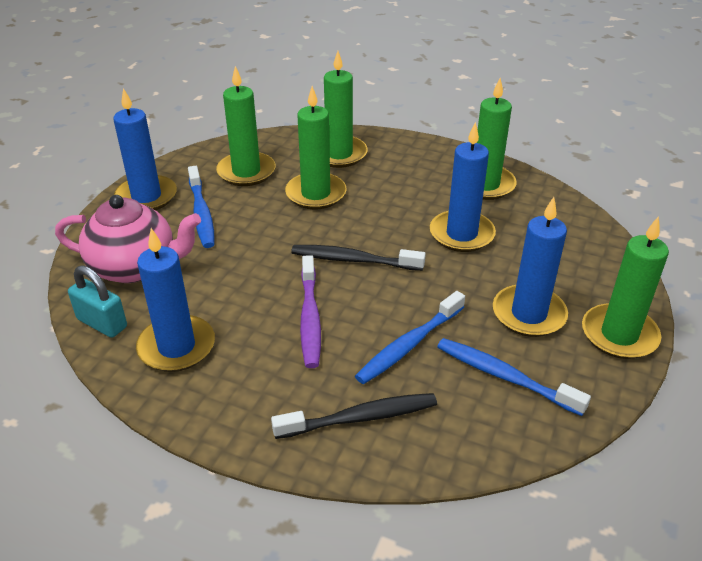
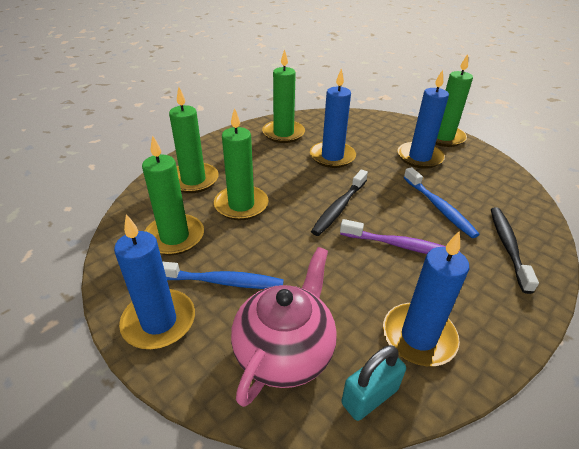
camera: 70 degrees left, 0 degrees up
blue toothbrush [437,338,591,416] -> none

